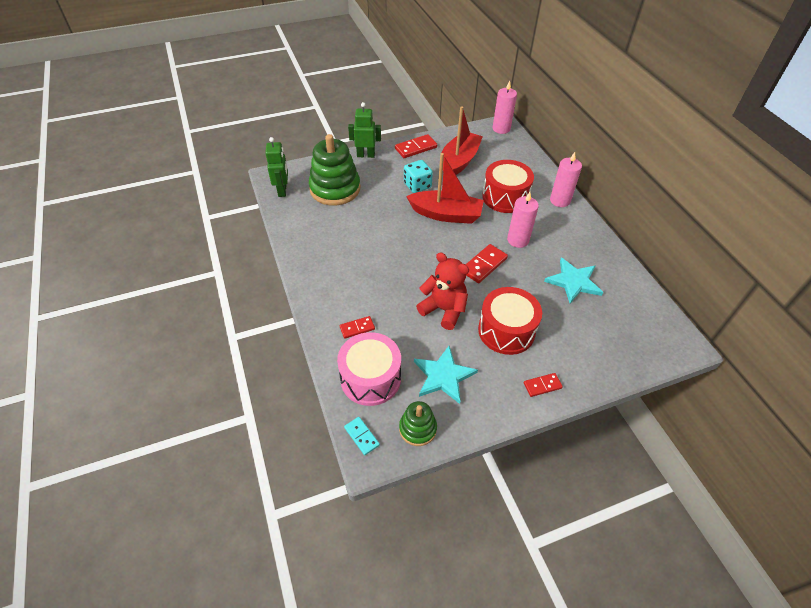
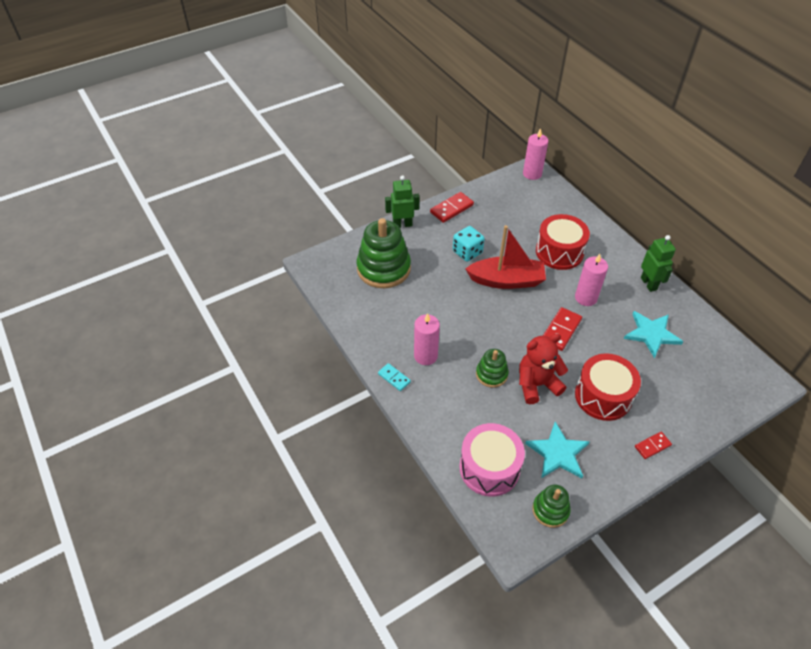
camera: 10 degrees left, 0 degrees up
green robot [265,137,288,197] -> green robot moved to [641,235,676,292]
red domino [340,316,375,339] -> none
turquoise domino [344,417,380,455] -> turquoise domino moved to [378,363,411,391]
red teddy bear [416,252,469,330] -> red teddy bear turned 45 degrees counterclockwise [519,334,568,404]
red boat [442,106,483,175] -> none
pink candle [550,152,582,207] -> pink candle moved to [414,313,440,365]
none -> green stacking toy [476,349,509,388]

